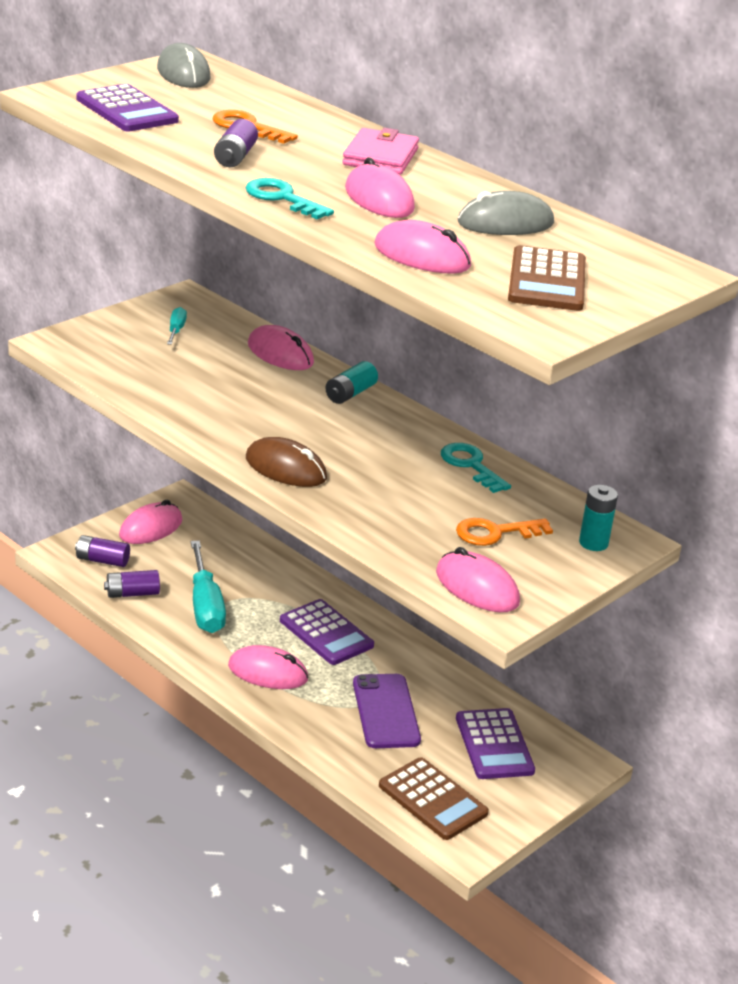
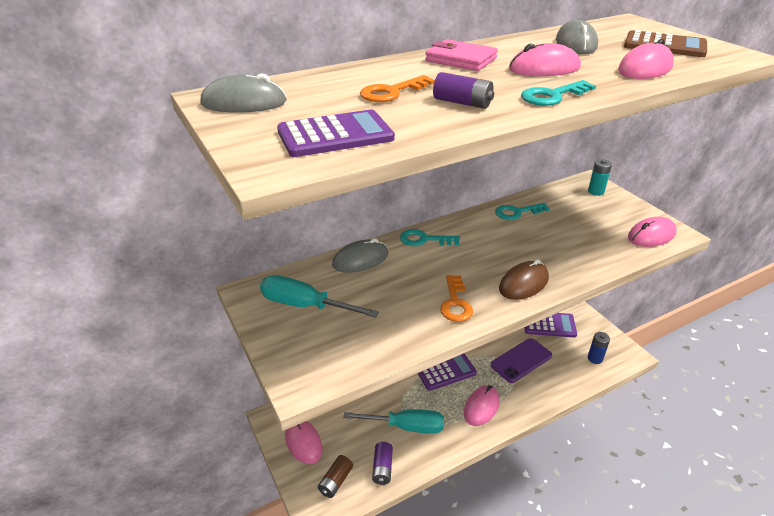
camera: 70 degrees left, 5 degrees up
purple battery [75,535,130,567] -> brown battery [318,455,353,498]
turquoise screwdriver [167,307,187,345] -> turquoise screwdriver [260,275,379,318], size x2.07
pink mouse [248,325,314,370] -> grey mouse [332,238,389,273]
turquoise battery [325,361,378,404] -> turquoise key [400,229,460,246]
purple phone [353,674,421,748] -> purple phone turned 45 degrees counterclockwise [490,338,552,383]
brown calculator [379,757,489,840] -> blue battery [588,332,610,364]
orange key [456,518,553,546] -> orange key moved to [440,275,473,322]

